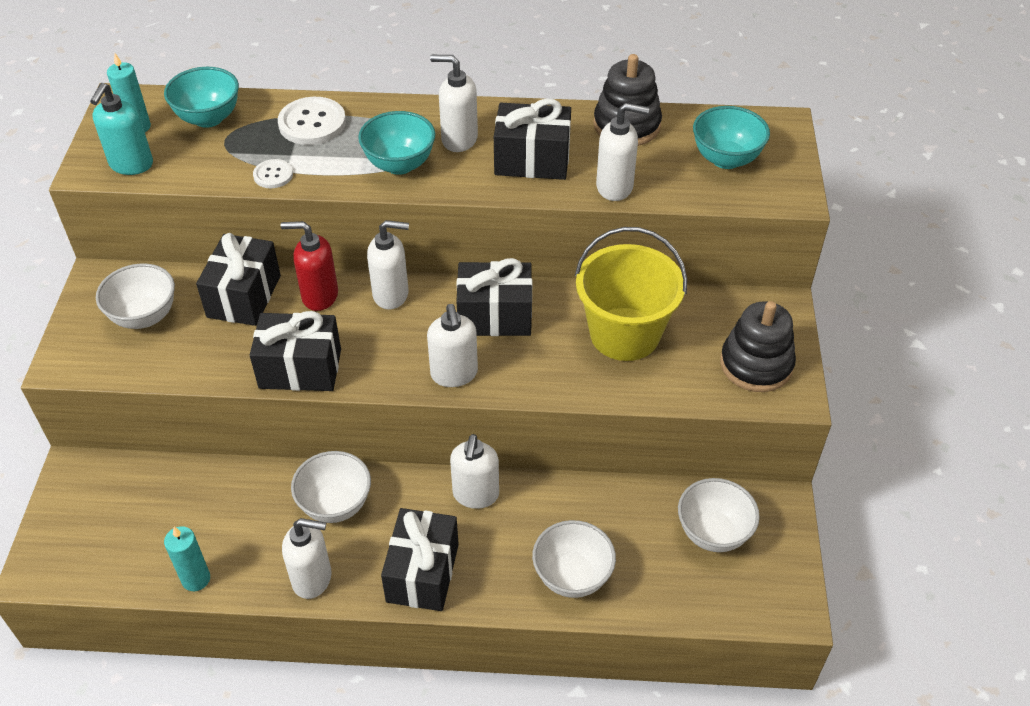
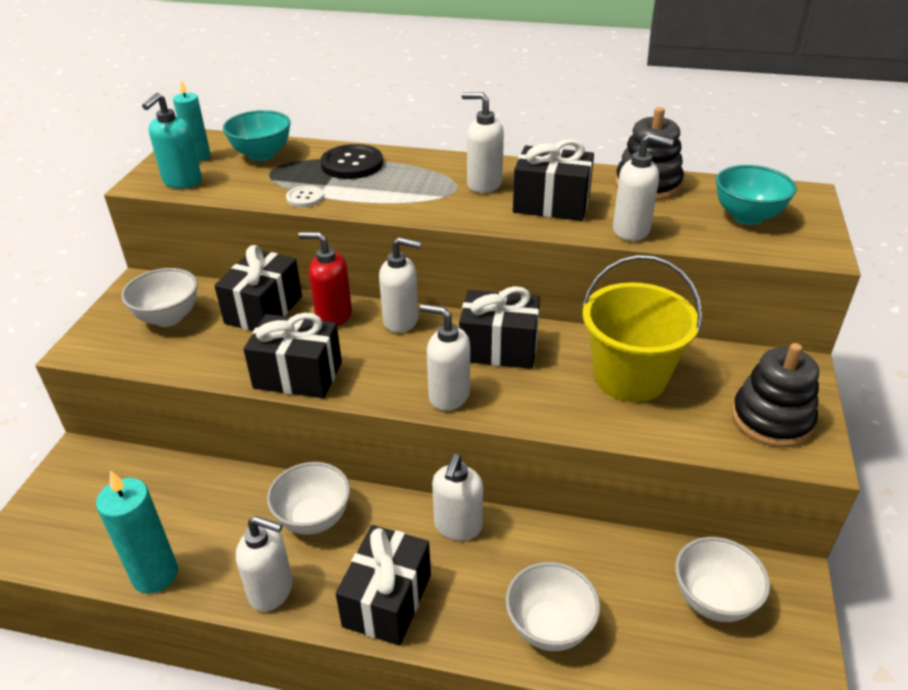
camera: 10 degrees right, 10 degrees down
turquoise candle [164,526,210,591] -> turquoise candle [96,470,178,594], size x1.51
white button [278,97,346,145] -> black button [320,144,383,179]
turquoise bowl [358,111,435,175] -> none
white soap dispenser [427,304,478,387] -> white soap dispenser turned 120 degrees clockwise [420,304,470,411]

